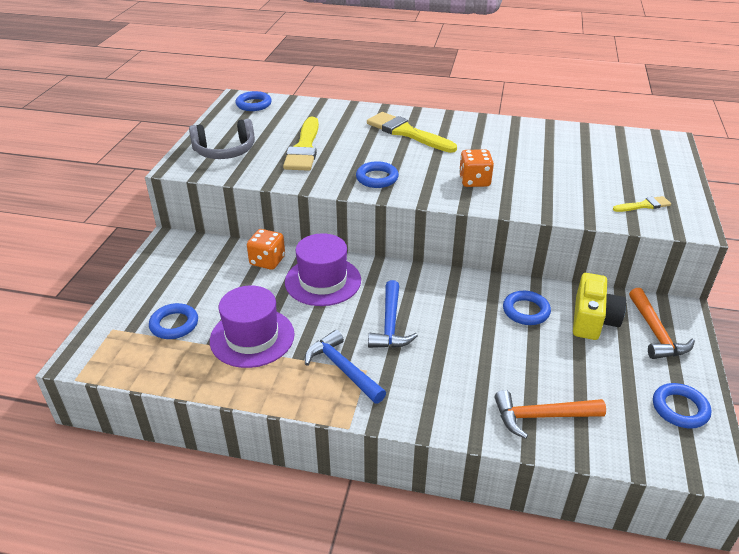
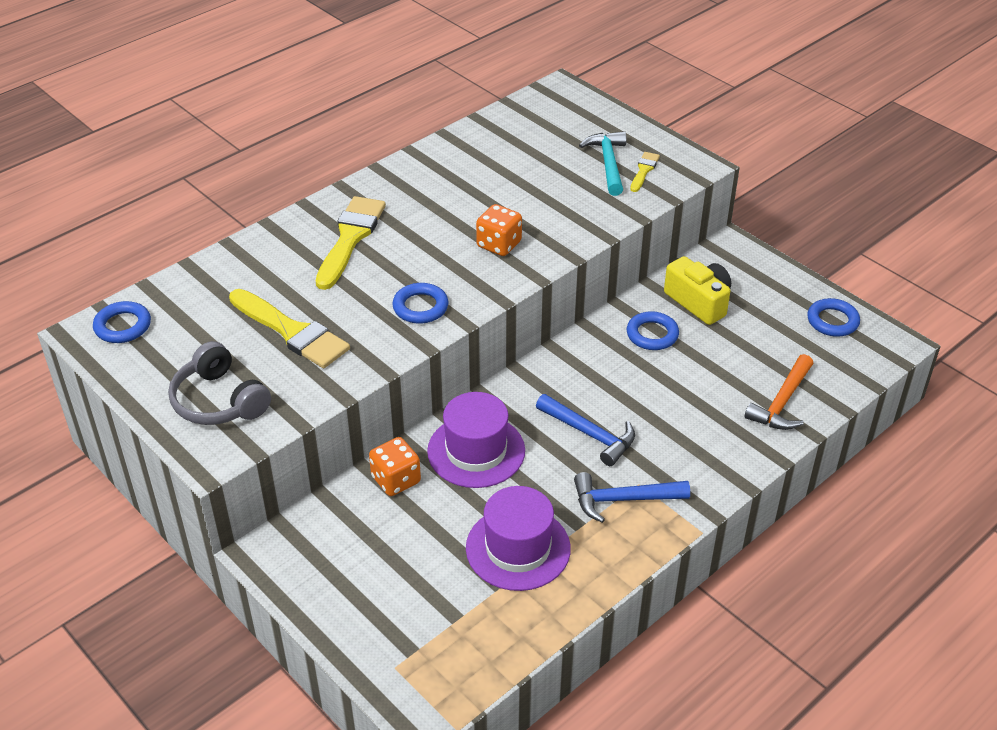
camera: 55 degrees left, 5 degrees up
blue ring [149,303,198,339] -> none
grey headphones [189,119,255,159] -> grey headphones turned 120 degrees clockwise [168,341,271,425]
yellow brush [367,112,457,153] -> yellow brush turned 120 degrees clockwise [316,196,386,290]
orange hammer [629,288,695,359] -> none
none -> turquoise hammer [579,131,626,196]

